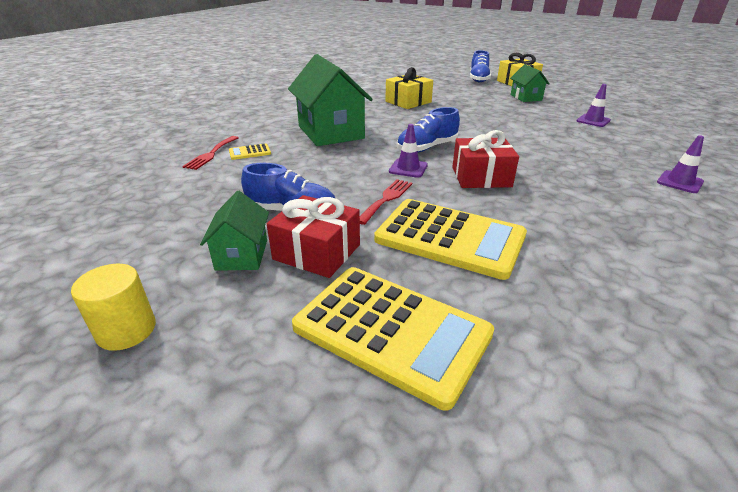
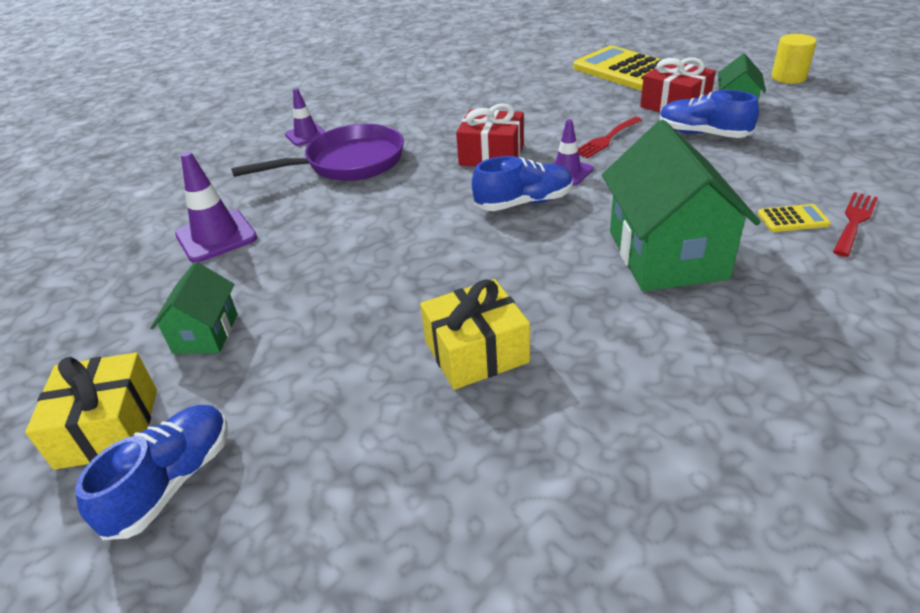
camera: 160 degrees left, 5 degrees up
yellow calculator [374,199,527,280] -> none
purple traffic cone [576,84,611,127] -> purple traffic cone [175,151,257,263], size x1.54
none -> purple pan [231,124,404,181]

